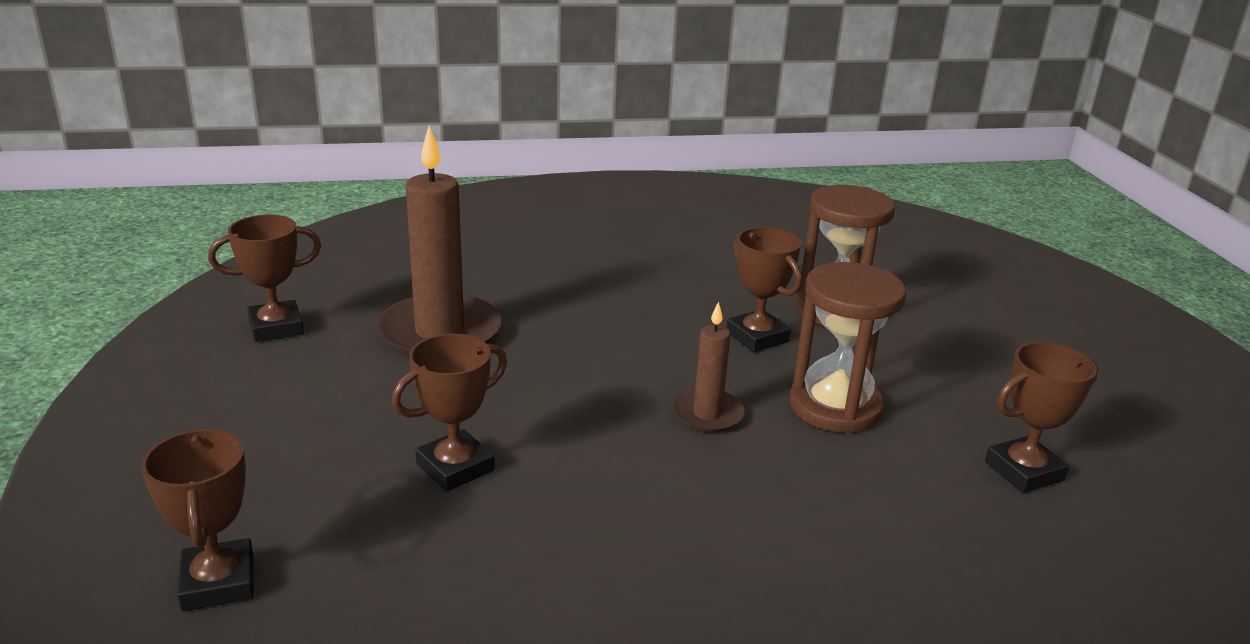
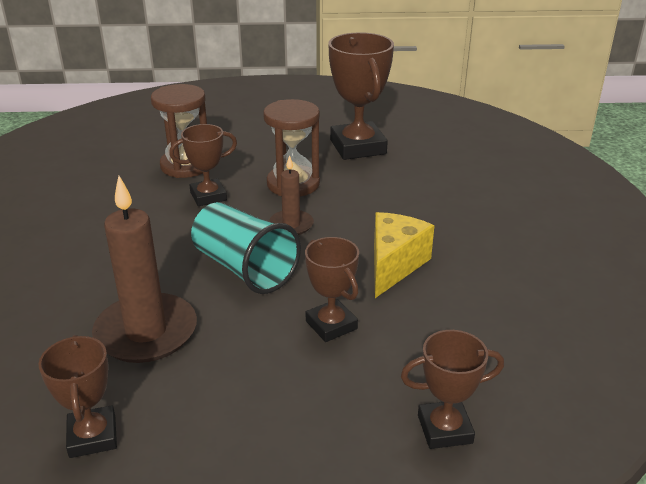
camera: 80 degrees left, 5 degrees up
brown trophy [985,342,1098,493] -> brown trophy [328,32,394,160], size x1.70
none -> turquoise cup [191,202,301,294]
none -> yellow cheese [374,212,434,298]

